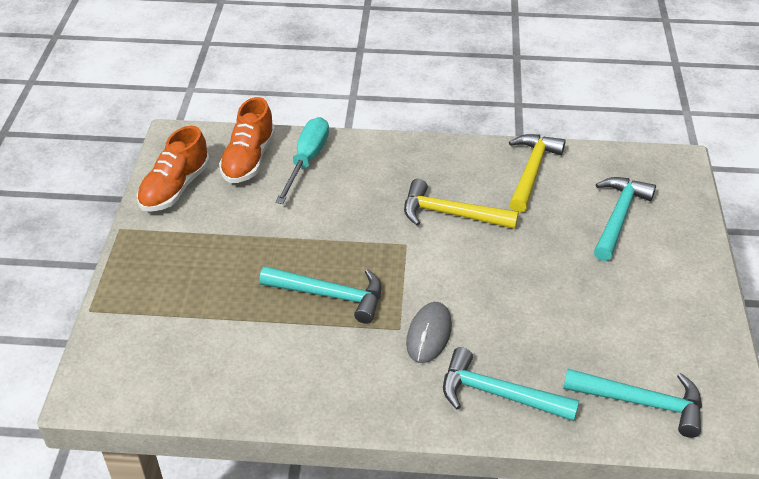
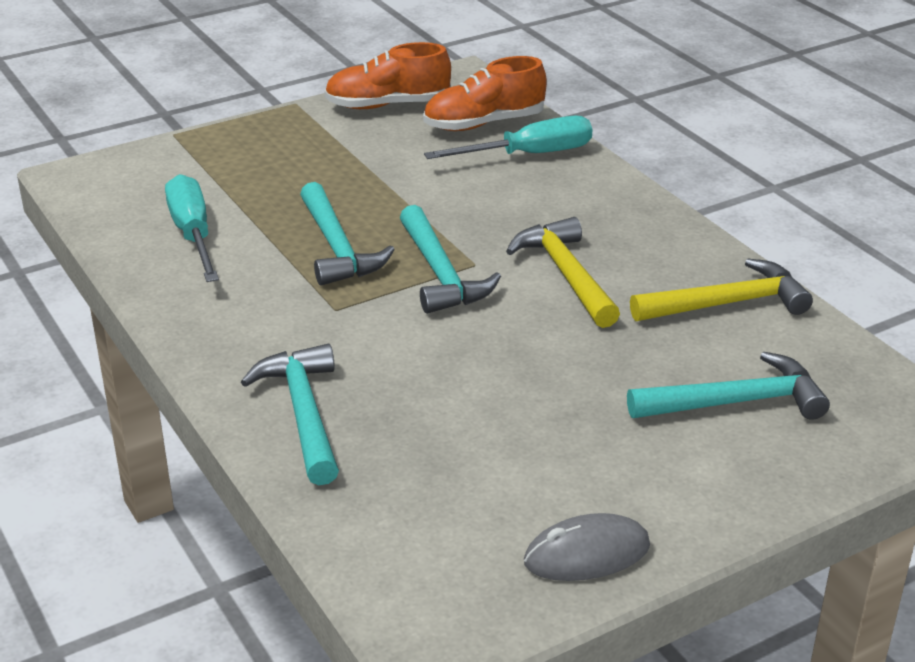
camera: 55 degrees right, 10 degrees down
grey mouse [406,302,452,363] -> grey mouse moved to [524,513,650,581]
turquoise hammer [563,368,702,438] -> turquoise hammer moved to [400,205,501,314]
none -> turquoise screwdriver [165,174,219,282]

